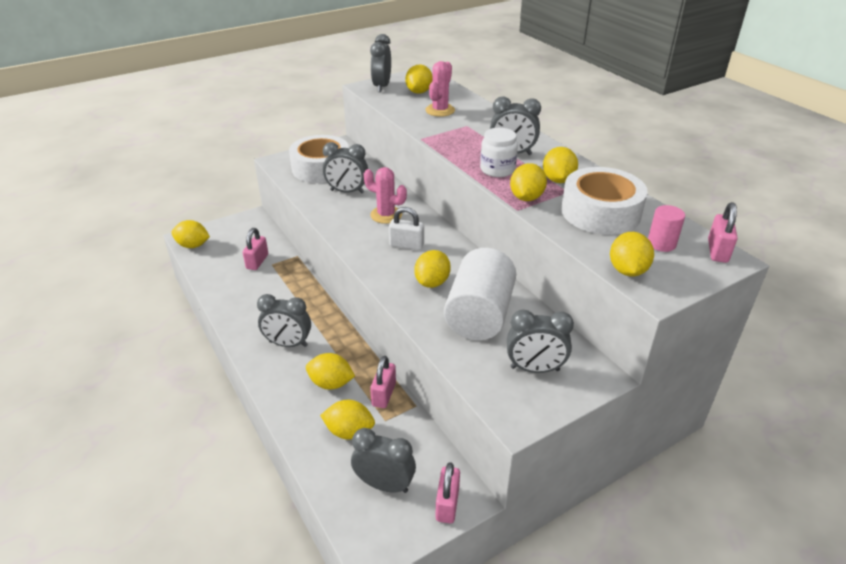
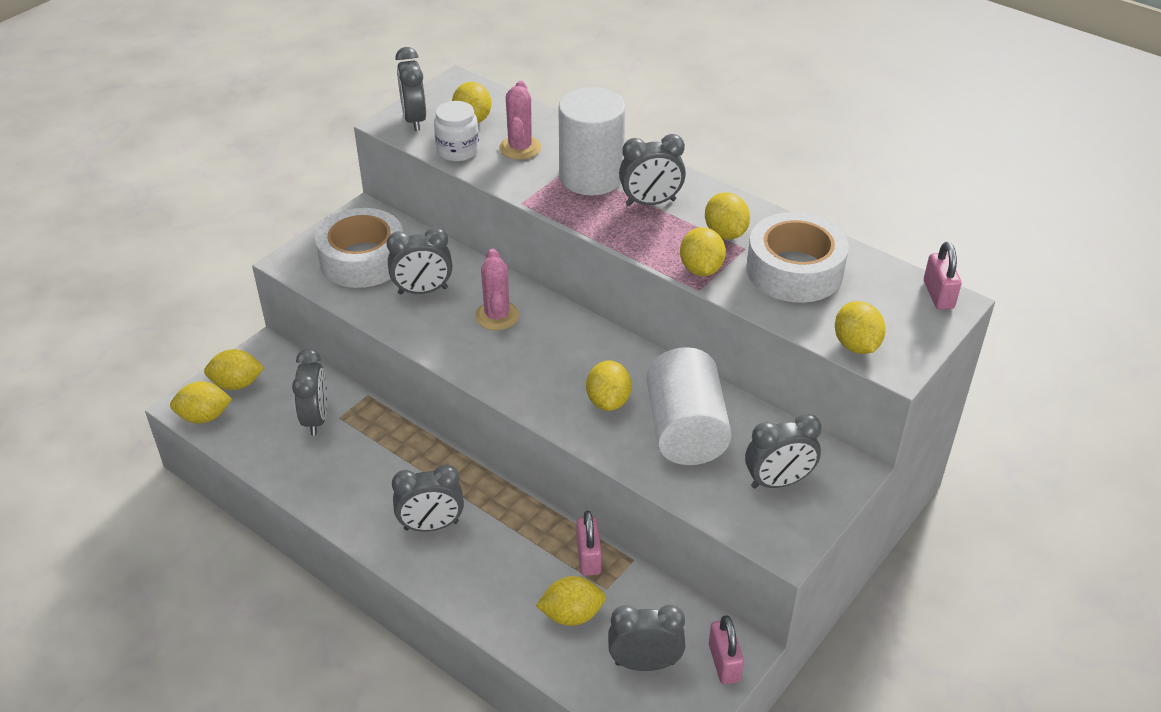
camera: 20 degrees left, 5 degrees up
pink padlock [242,228,268,270] -> grey clock [292,348,327,435]
yellow lemon [306,353,355,390] -> yellow lemon moved to [204,349,264,390]
pink cactus [364,167,407,224] -> pink cactus turned 75 degrees clockwise [475,249,519,330]
white padlock [389,207,424,250] -> none
white jar [480,128,518,177] -> white jar moved to [434,101,479,162]
pink cylinder [648,205,685,252] -> none
none -> white cylinder [558,87,626,196]

